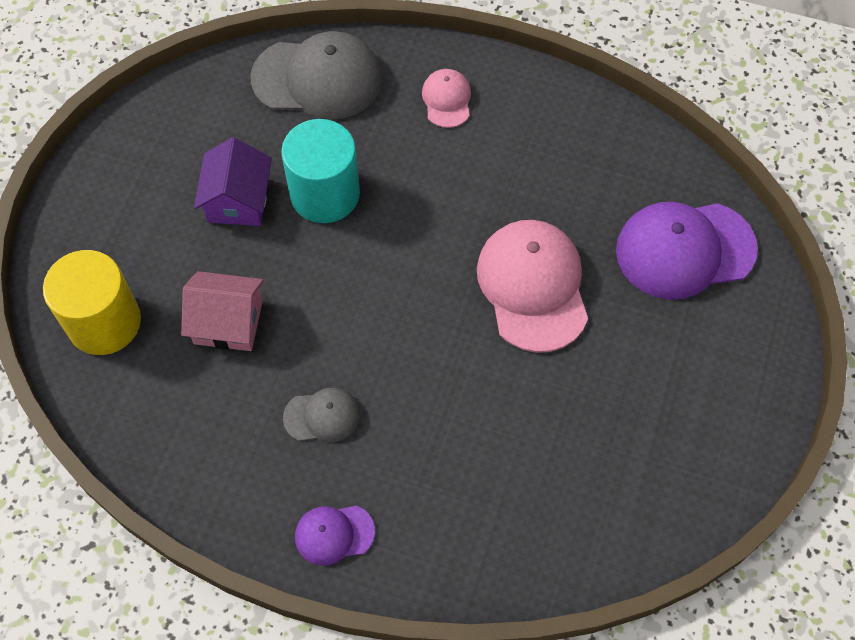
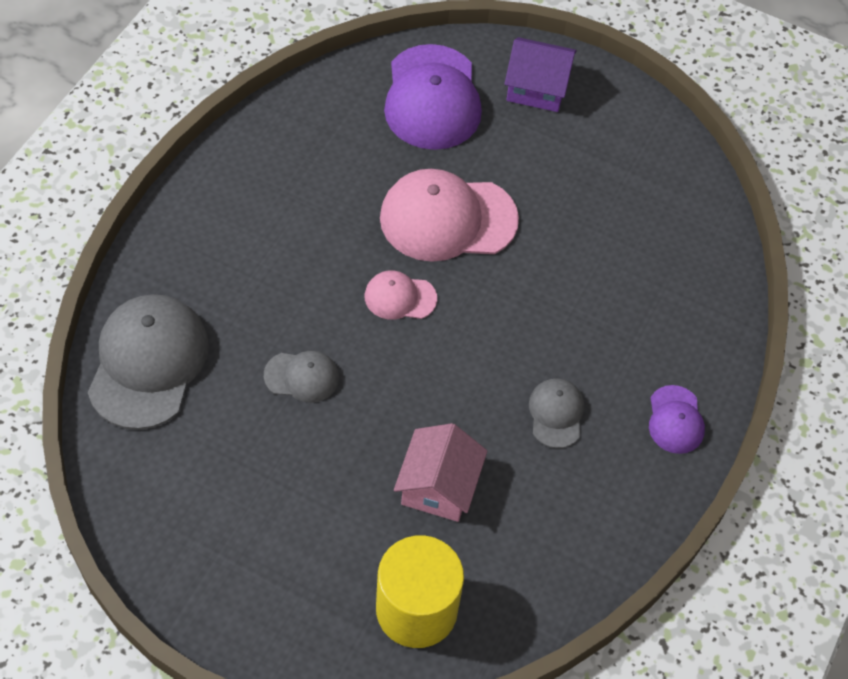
camera: 85 degrees left, 5 degrees down
purple house [194,137,272,226] -> purple house moved to [504,37,577,112]
turquoise cylinder [281,119,360,223] -> grey cap [264,351,339,402]
pink cap [422,69,471,128] -> pink cap moved to [365,270,437,320]

